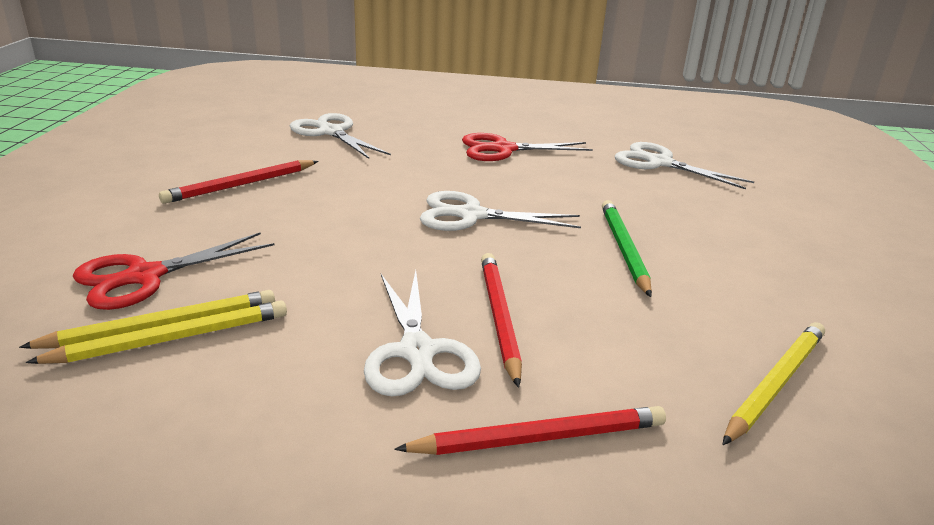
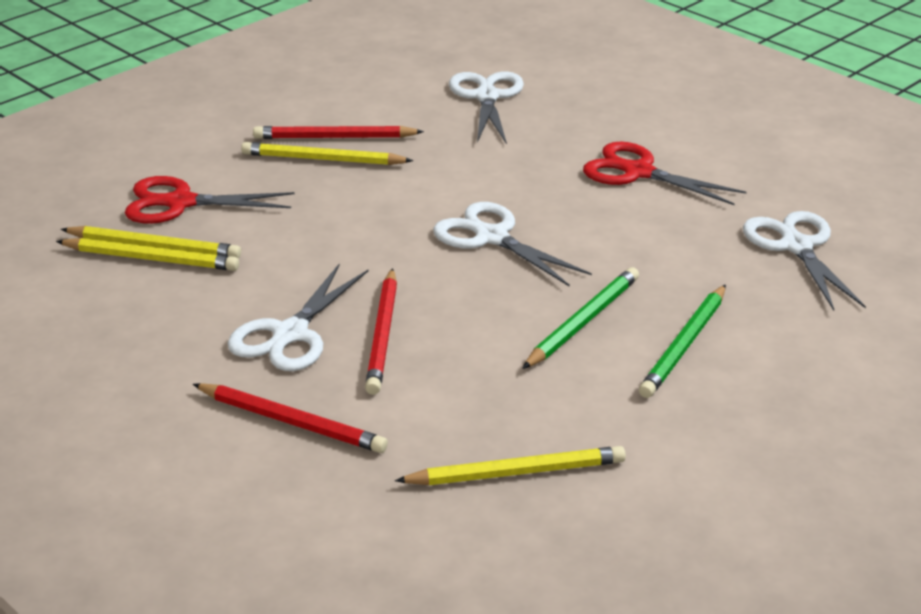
camera: 40 degrees right, 5 degrees up
red pencil [481,253,522,388] -> red pencil turned 150 degrees clockwise [365,268,397,395]
none -> yellow pencil [241,142,413,165]
none -> green pencil [639,285,726,398]

